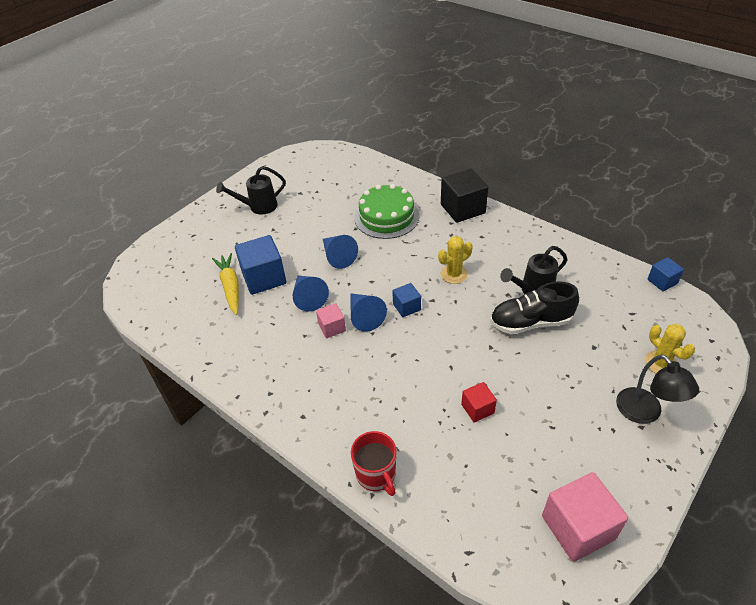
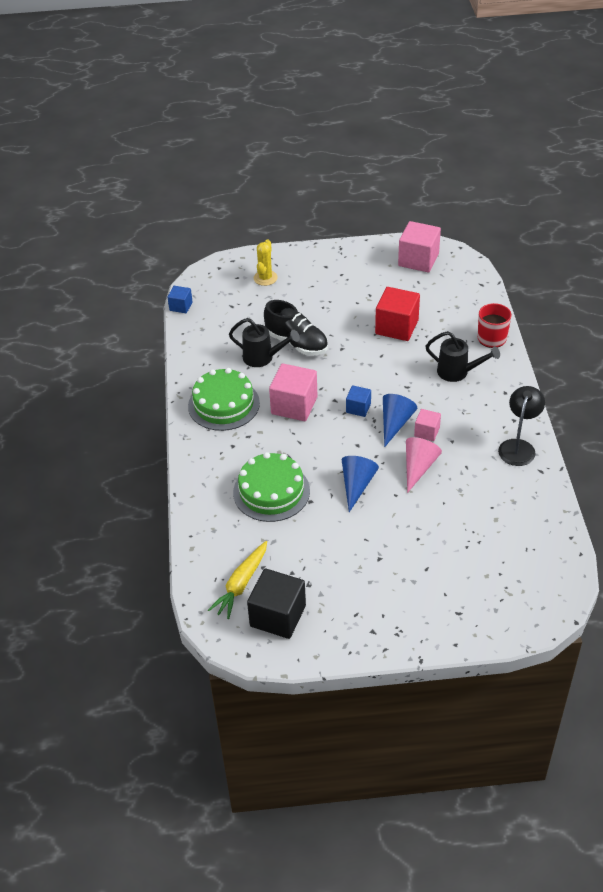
camera: 135 degrees left, 0 degrees up
yellow carrot [212,253,239,315] -> yellow carrot moved to [208,541,267,619]
black watering can [216,166,286,215] -> black watering can moved to [426,331,500,382]
blue cube [235,235,286,295] -> none
blue cone [293,276,329,312] -> pink cone [406,437,442,493]
yellow cactus [438,236,473,284] -> pink cube [269,363,317,421]
black cube [441,168,488,223] -> black cube moved to [247,568,306,639]
red cube [461,382,497,422] -> red cube [375,287,420,341], size x1.85
black lamp [616,355,699,424] -> black lamp moved to [498,386,545,466]
none -> green cake [188,368,260,431]

